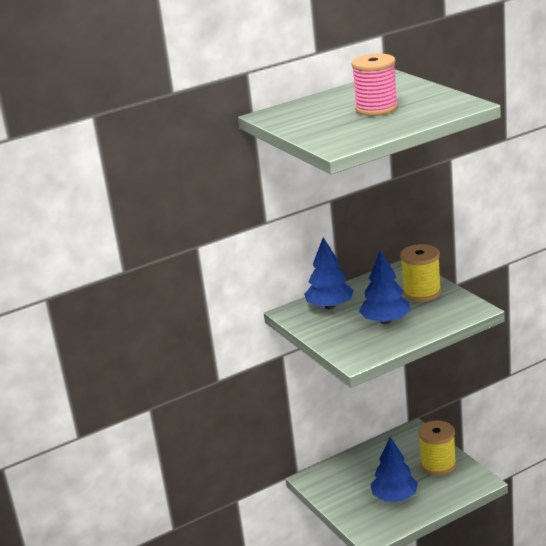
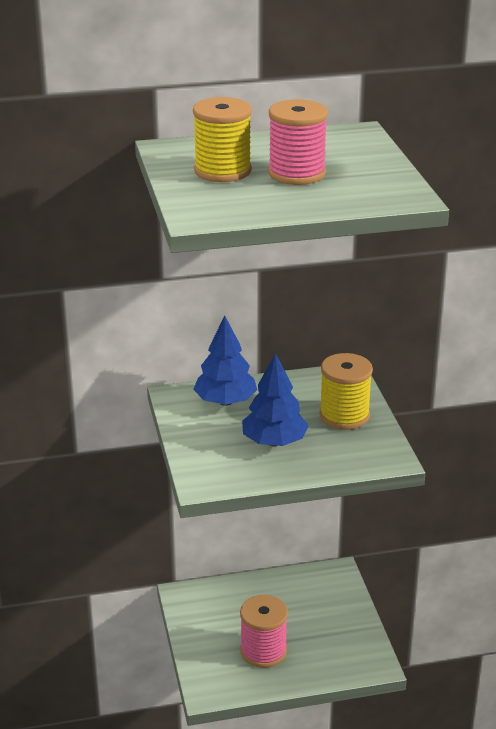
camera: 15 degrees right, 5 degrees up
blue tree [370,437,418,501] -> pink spool [240,595,288,668]
yellow spool [418,421,456,476] -> yellow spool moved to [193,97,252,182]

